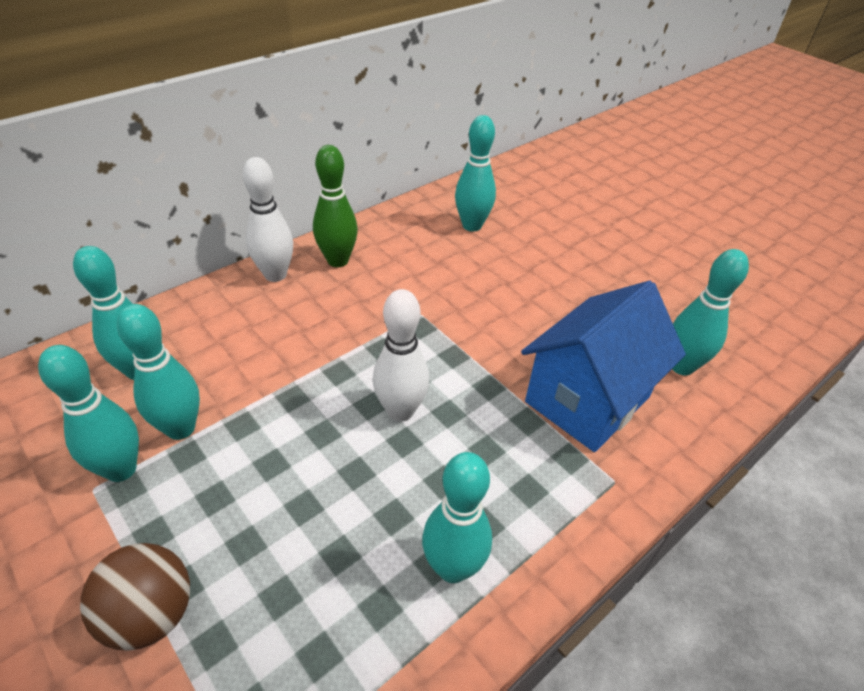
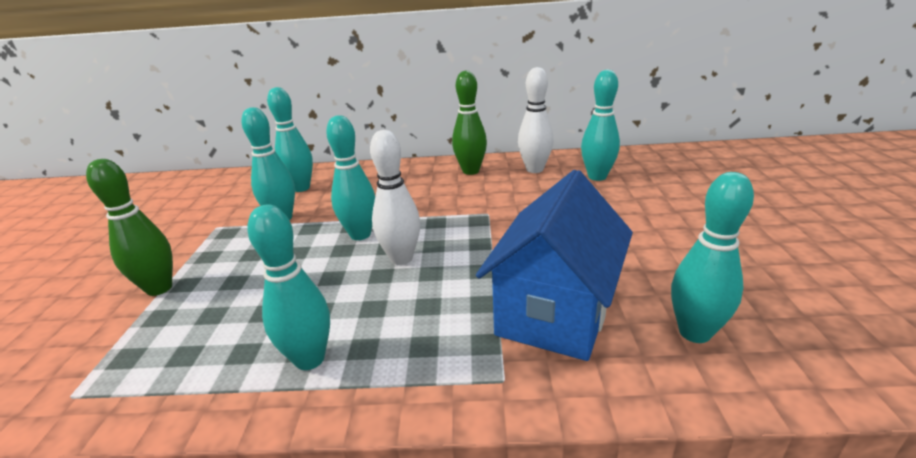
camera: 45 degrees right, 15 degrees down
turquoise bowling pin [38,345,139,482] -> turquoise bowling pin moved to [326,115,375,240]
brown ball [80,543,190,651] -> green bowling pin [86,159,173,296]
white bowling pin [243,157,293,282] -> white bowling pin moved to [518,67,553,173]
blue house [521,281,686,452] -> blue house turned 60 degrees counterclockwise [476,170,633,361]

